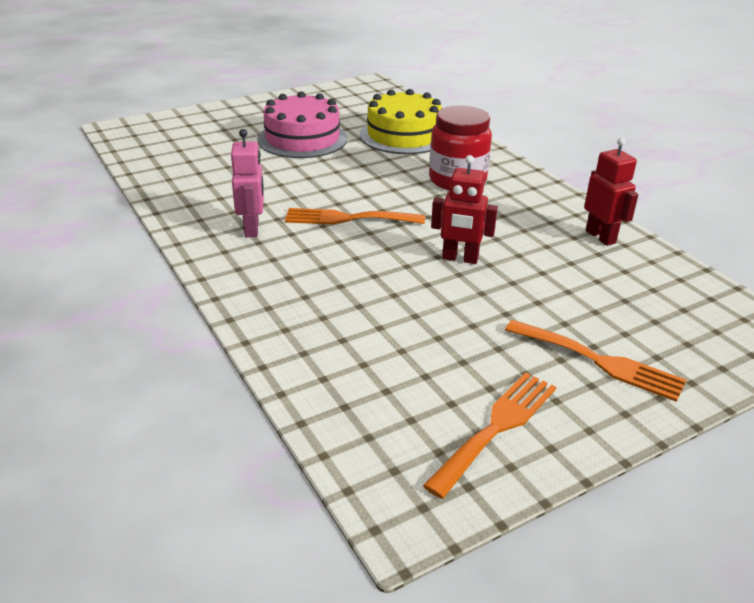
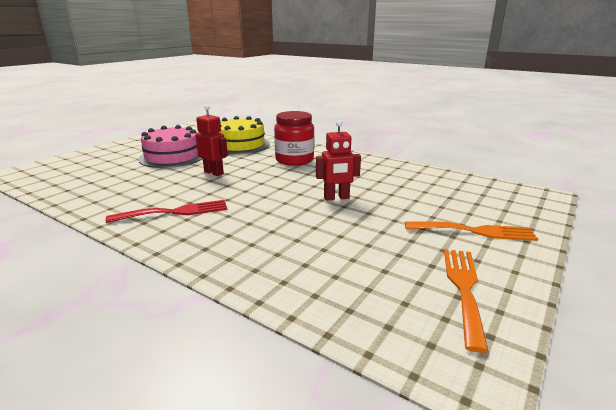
camera: 25 degrees left, 10 degrees down
pink robot [231,129,264,237] -> red fork [105,200,227,223]
orange fork [285,208,425,225] -> none
red robot [584,137,638,246] -> red robot moved to [196,105,228,176]

